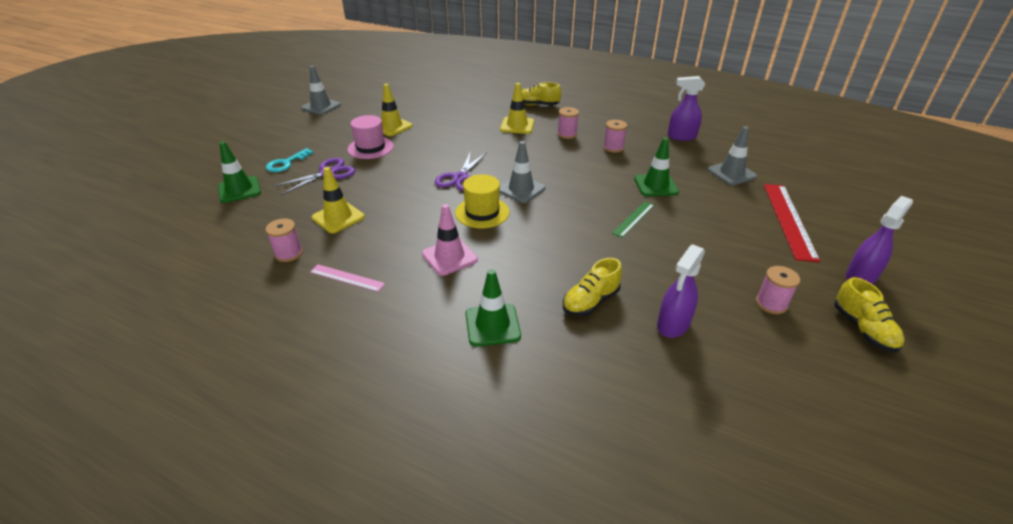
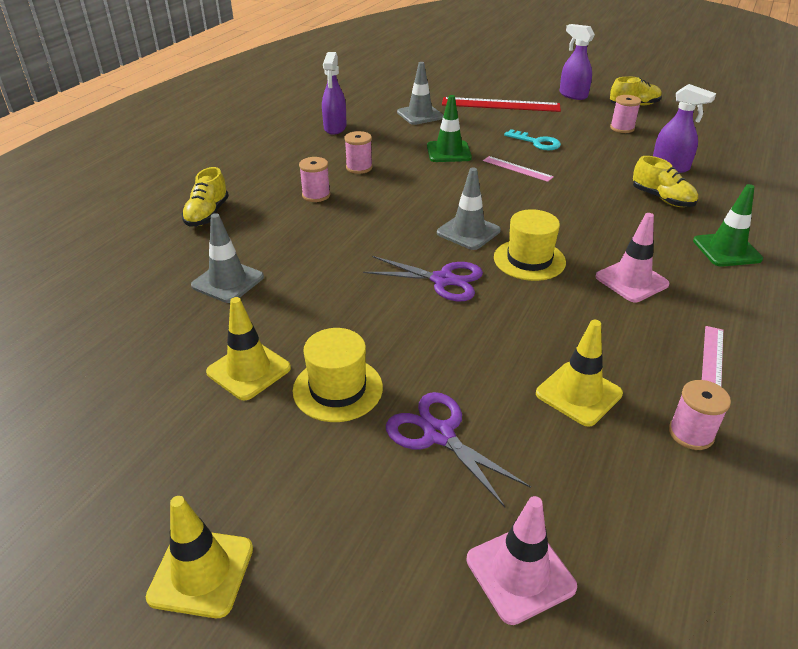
camera: 90 degrees left, 0 degrees up
green traffic cone [218,141,261,203] -> pink traffic cone [466,496,577,625]
turquoise key [266,148,314,172] -> turquoise key moved to [504,129,561,150]
grey traffic cone [301,66,341,115] -> grey traffic cone moved to [191,213,264,303]
pink hat [347,115,394,159] -> yellow hat [293,328,383,422]
yellow traffic cone [500,83,534,134] -> yellow traffic cone moved to [146,496,253,618]
green ruler [612,201,654,238] -> pink ruler [483,156,554,182]

